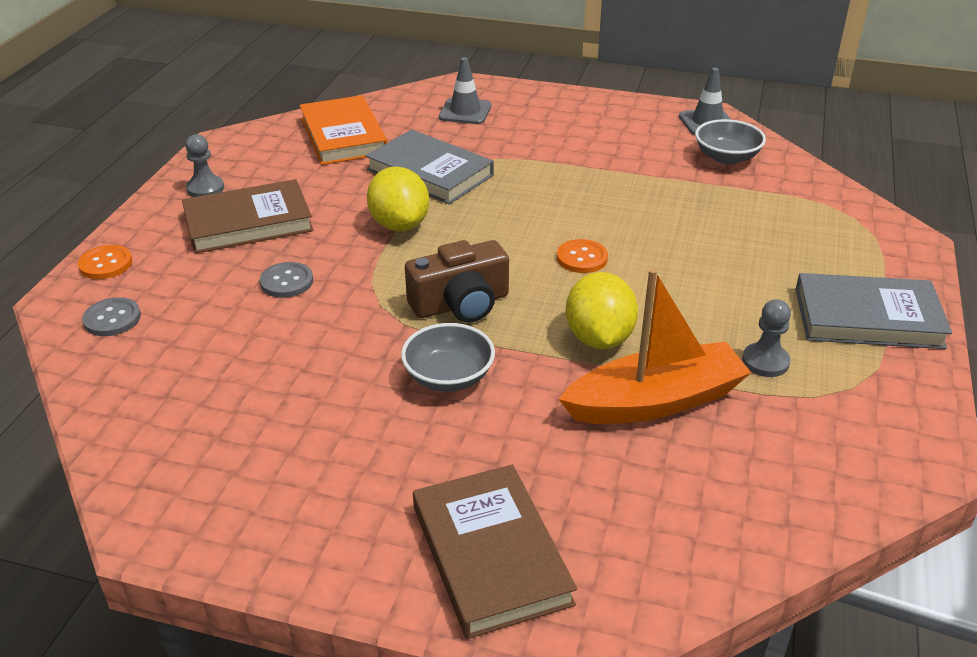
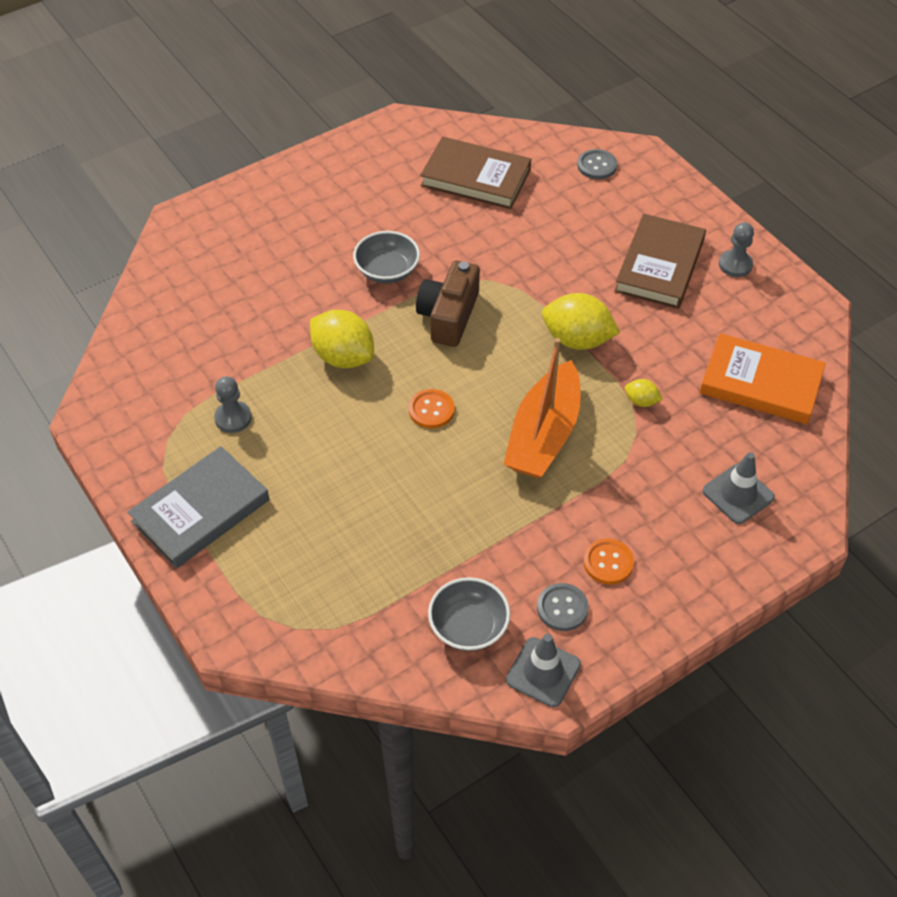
camera: 130 degrees right, 15 degrees up
orange button [78,245,132,279] -> orange button moved to [583,539,634,584]
grey button [260,262,313,298] -> grey button moved to [537,583,589,631]
grey book [366,129,494,204] -> yellow lemon [625,379,663,407]
brown book [413,464,577,639] -> brown book moved to [420,137,531,209]
orange boat [559,268,751,424] -> orange boat moved to [503,338,580,478]

